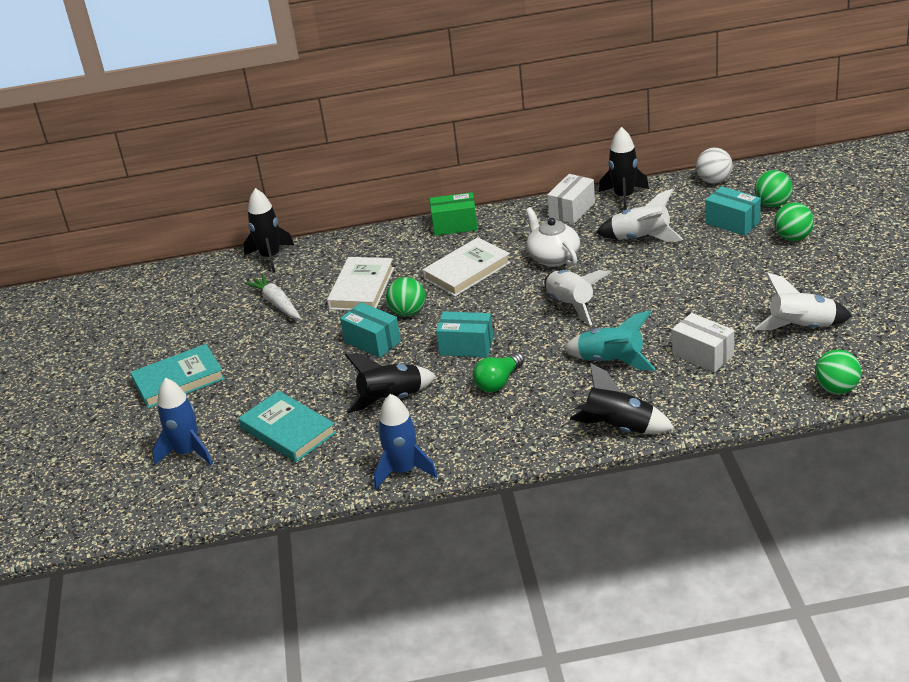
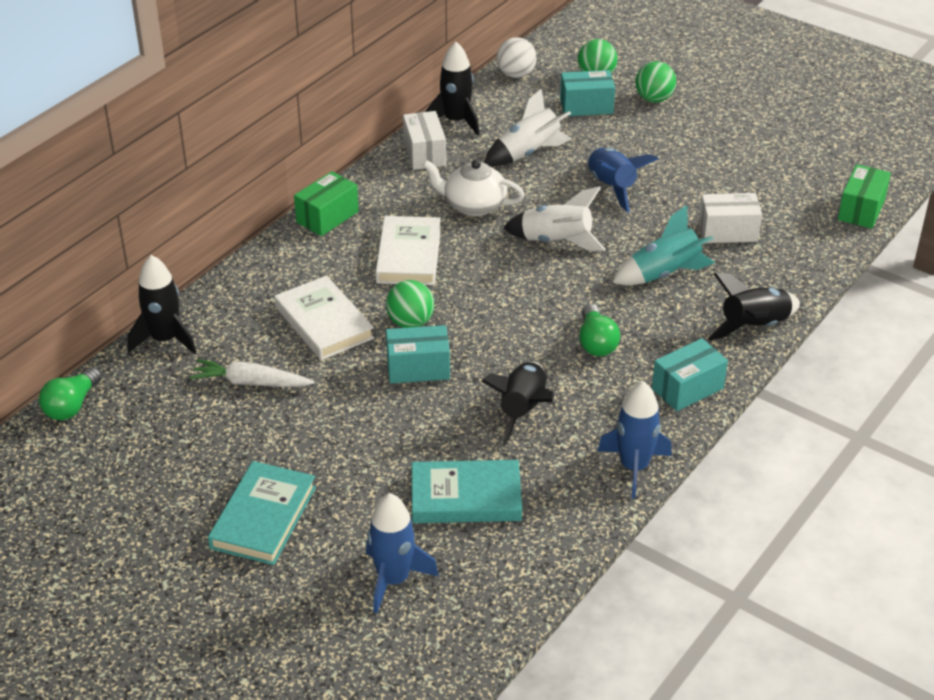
camera: 50 degrees left, 5 degrees up
turquoise box [436,311,494,357] -> turquoise box moved to [652,338,728,411]
white rocket [755,272,852,330] -> none
green ball [815,349,861,394] -> green box [838,164,891,229]
none -> green light bulb [39,367,102,420]
none -> blue rocket [587,148,659,213]

